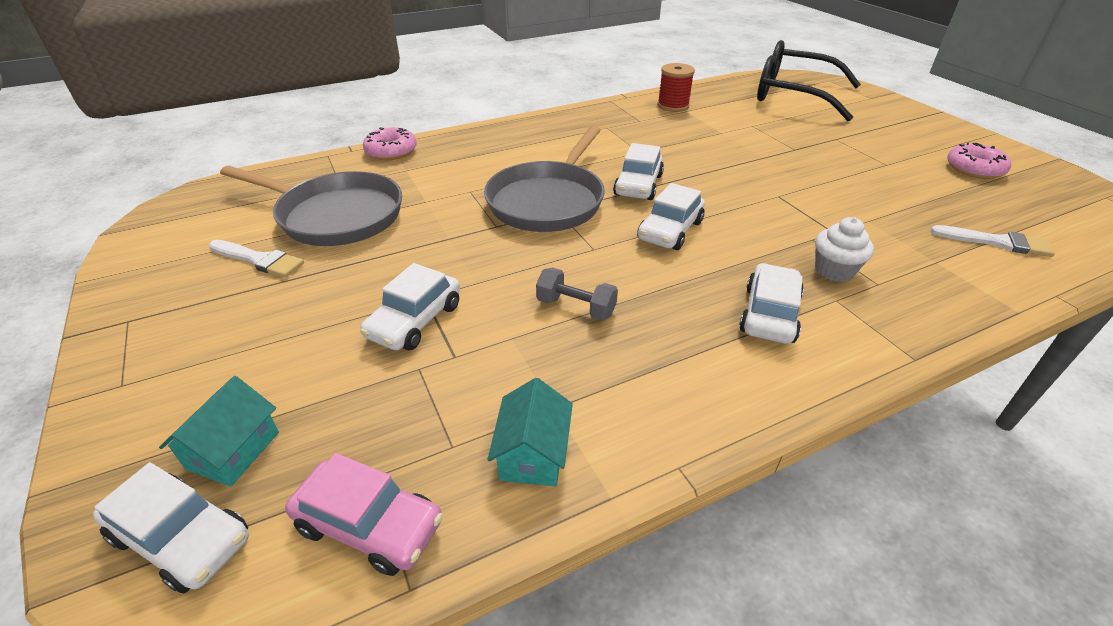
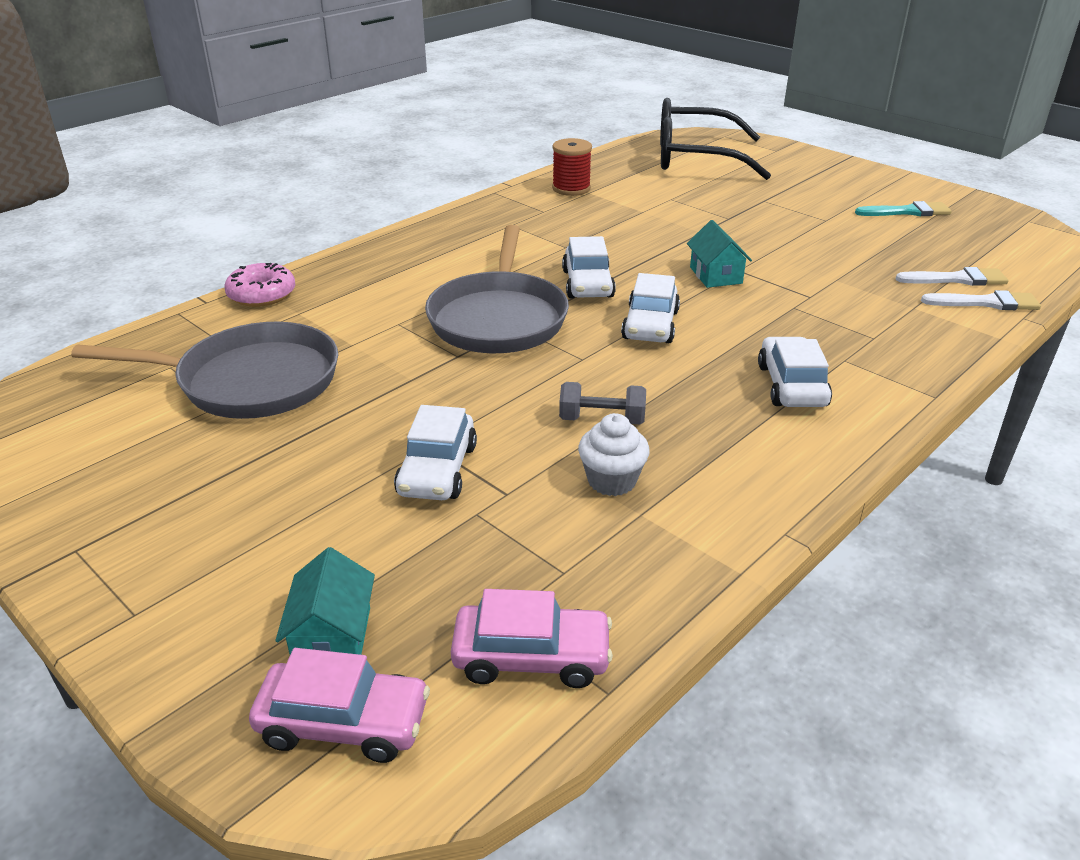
camera: 20 degrees left, 5 degrees down
white car [93,462,249,593] -> pink car [249,648,430,763]
white brush [209,240,304,277] -> white brush moved to [921,290,1041,310]
turquoise house [487,378,573,487] -> turquoise house moved to [687,220,752,288]
white cupcake [815,217,874,282] -> white cupcake moved to [578,413,650,496]
pink donut [947,142,1011,179] -> turquoise brush [855,201,952,216]

